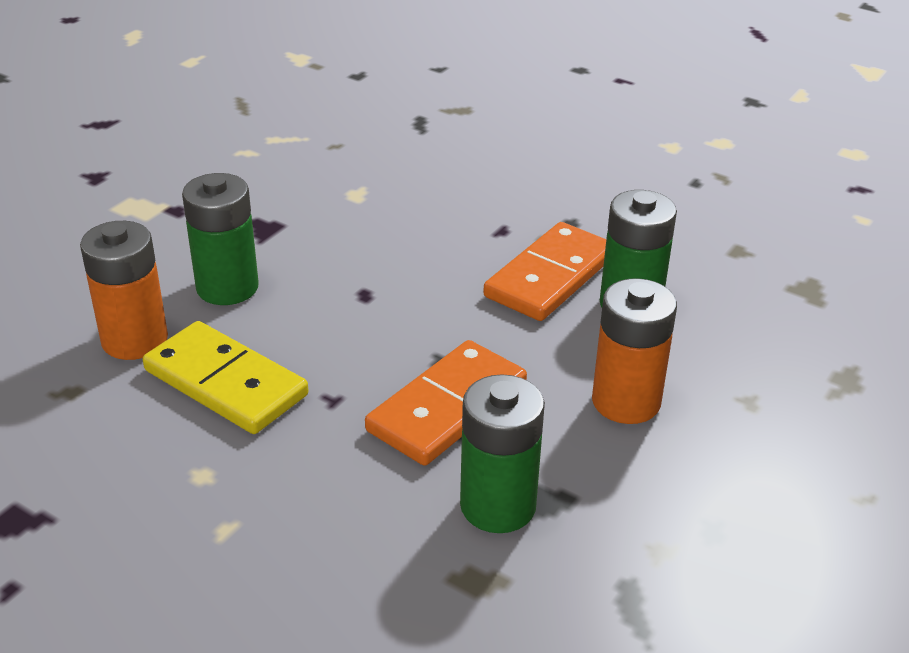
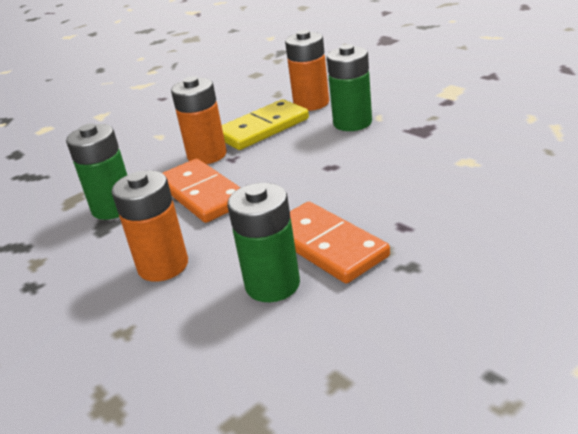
camera: 110 degrees right, 5 degrees down
none -> orange battery [171,76,227,164]

